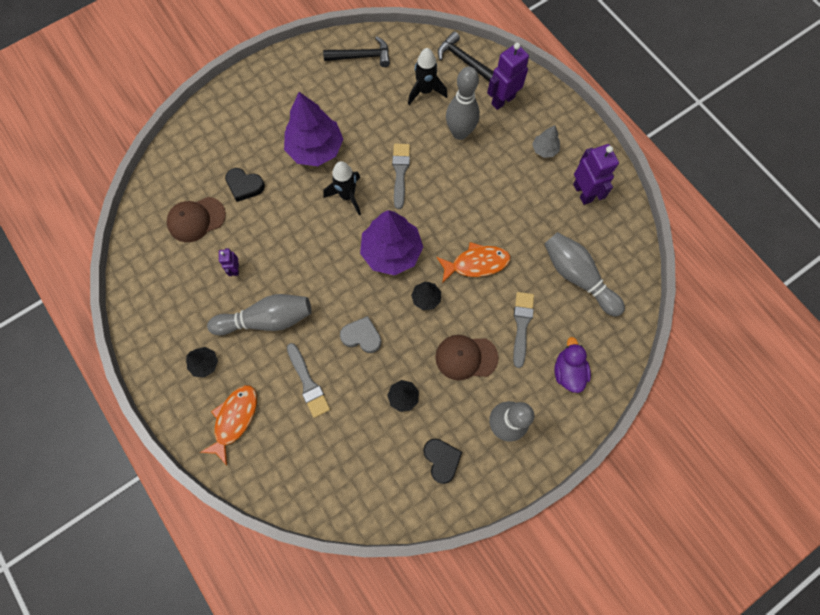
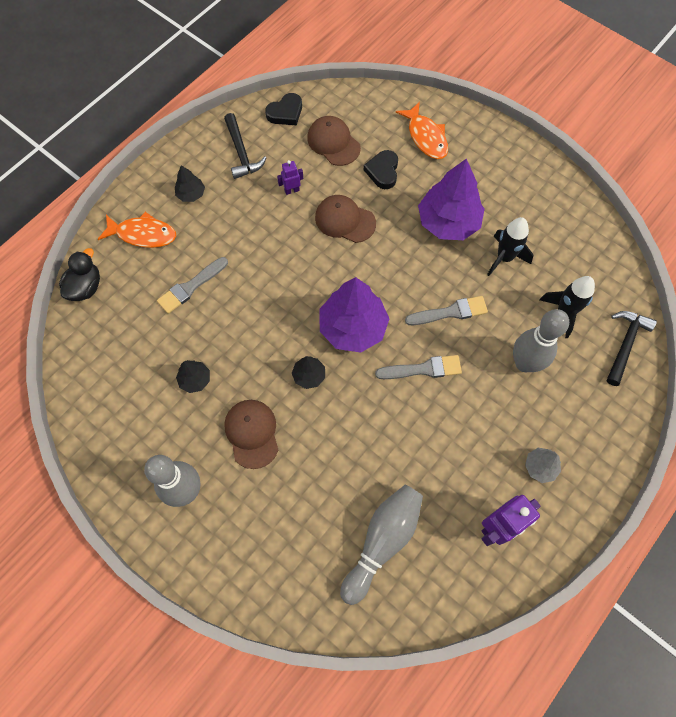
camera: 75 degrees right, 5 degrees down
grey bowling pin [207,294,312,335] -> none
black hammer [323,36,390,67] -> black hammer moved to [224,113,266,179]
black rocket [323,161,361,215] -> black rocket moved to [487,217,534,276]
grey heart [340,316,382,353] -> none
black heart [423,438,462,484] -> black heart moved to [265,93,302,125]
orange fish [437,242,510,283] -> orange fish moved to [396,102,448,159]
purple robot [487,43,529,110] -> none
grey brush [513,292,534,368] -> grey brush moved to [375,355,462,379]
purple duck [554,337,591,393] -> none
none -> black duck [59,248,100,301]
none -> brown cap [315,195,376,243]

